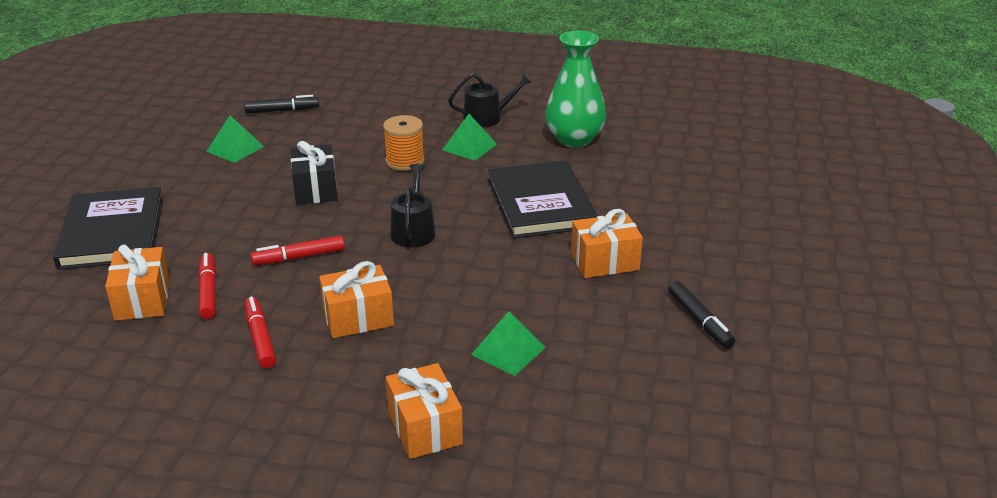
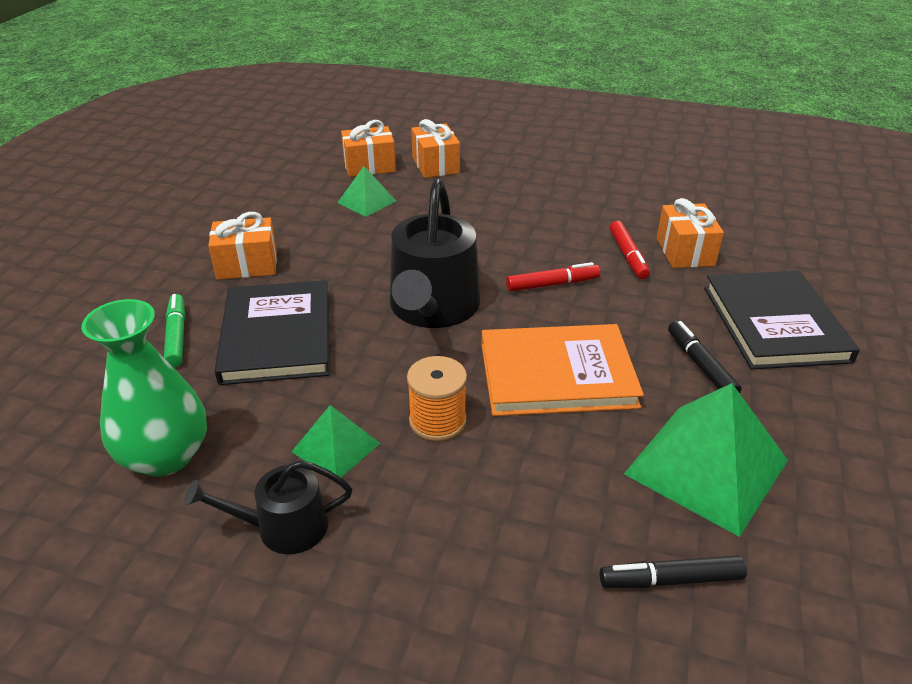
camera: 175 degrees left, 5 degrees up
green pyramid [206,116,264,163] -> green pyramid [624,383,788,537], size x1.87
red marker [245,297,276,368] -> none
black gift [291,141,338,205] -> orange book [481,324,644,416]
orange gift [319,261,394,338] -> orange gift moved to [341,120,396,177]
black watering can [391,164,436,248] -> black watering can [390,179,480,328], size x1.84
black marker [668,281,735,349] -> black marker moved to [668,321,741,393]
none -> green marker [164,294,185,367]

